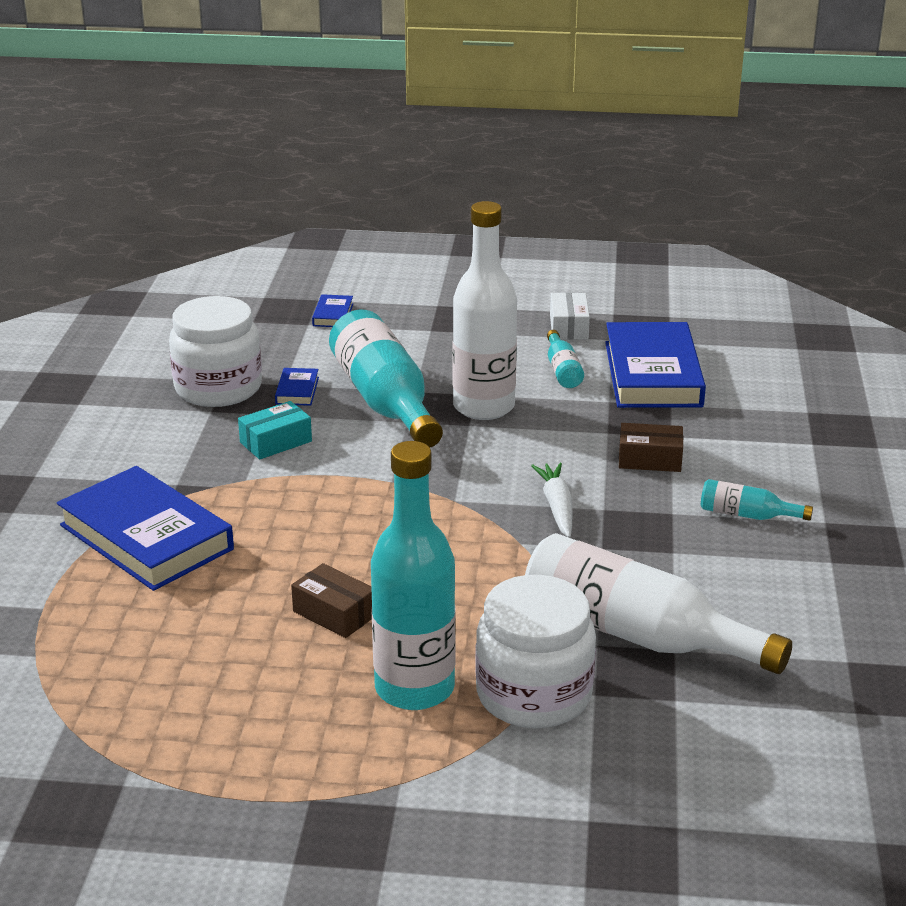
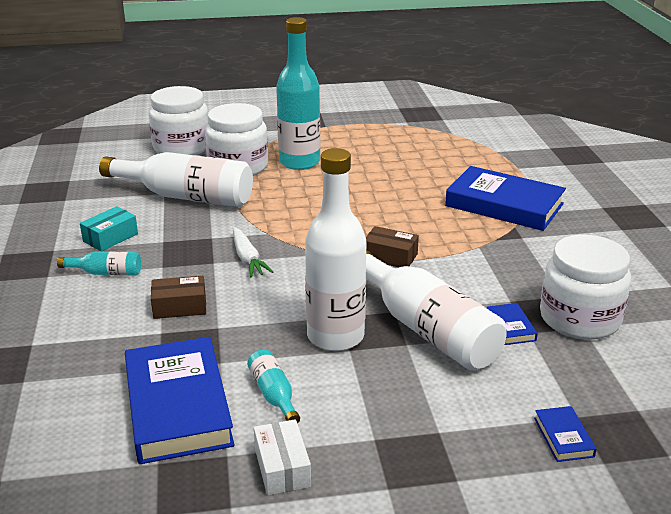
camera: 165 degrees right, 0 degrees up
turquoise box [238,401,312,459] -> turquoise box moved to [80,206,138,252]
brown box [291,563,372,638] -> brown box moved to [366,226,419,267]
turquoise bottle [329,310,443,448] -> white bottle [366,250,507,370]
none -> white jar [149,86,208,155]

